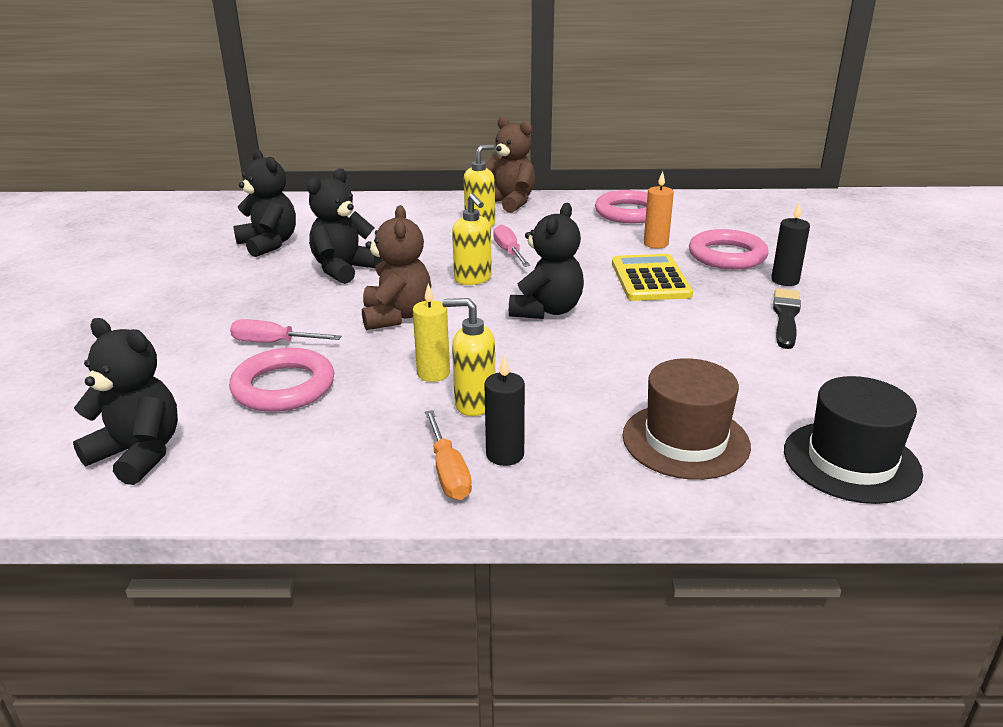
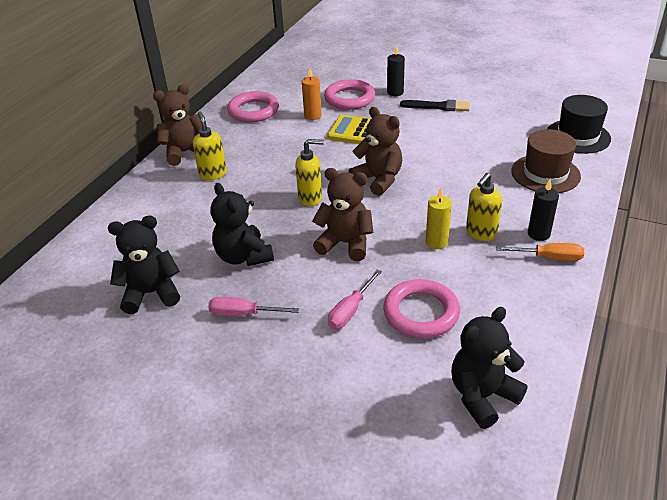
camera: 65 degrees left, 10 degrees up
pink screwdriver [493,224,530,267] -> pink screwdriver moved to [208,297,299,316]
black teddy bear [509,203,584,319] -> brown teddy bear [349,107,402,196]
black brush [773,288,801,349] -> black brush turned 150 degrees clockwise [400,100,470,111]

